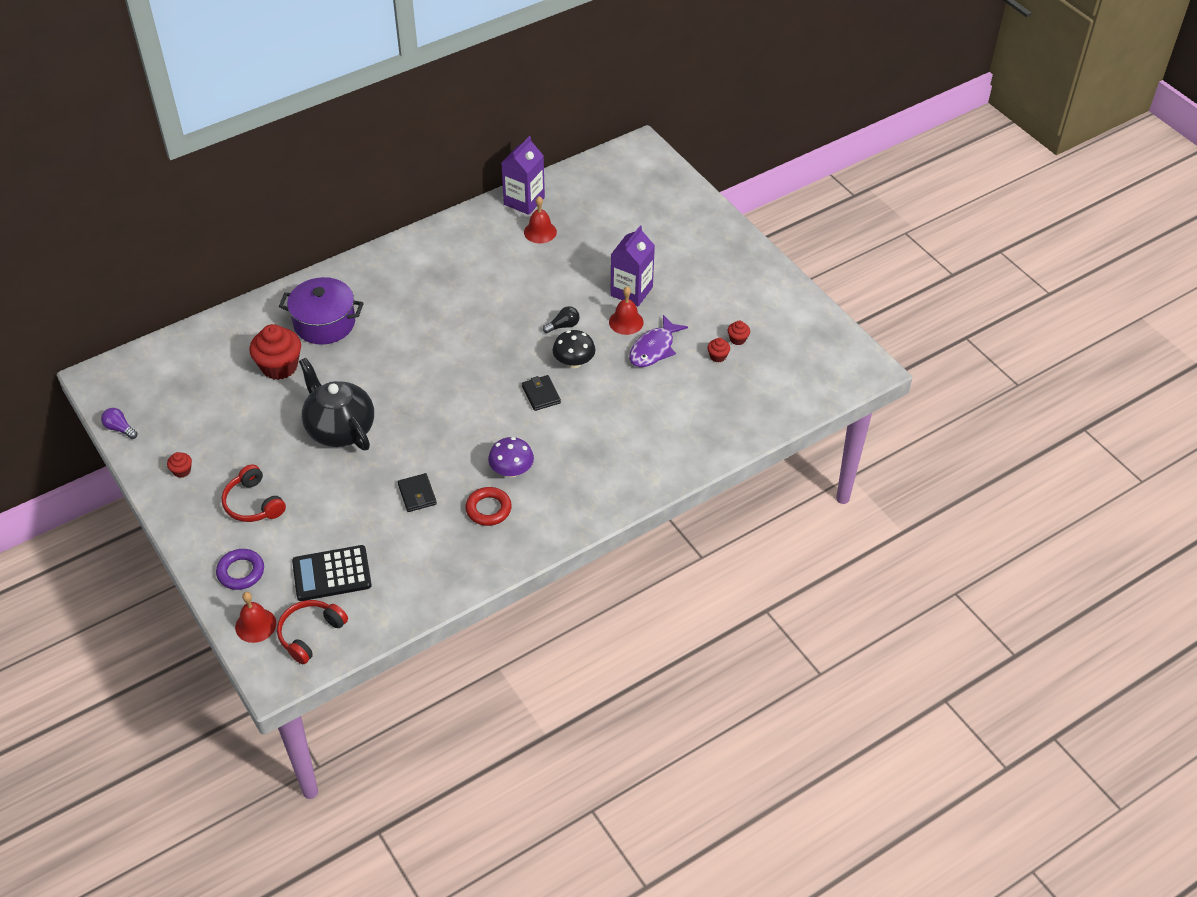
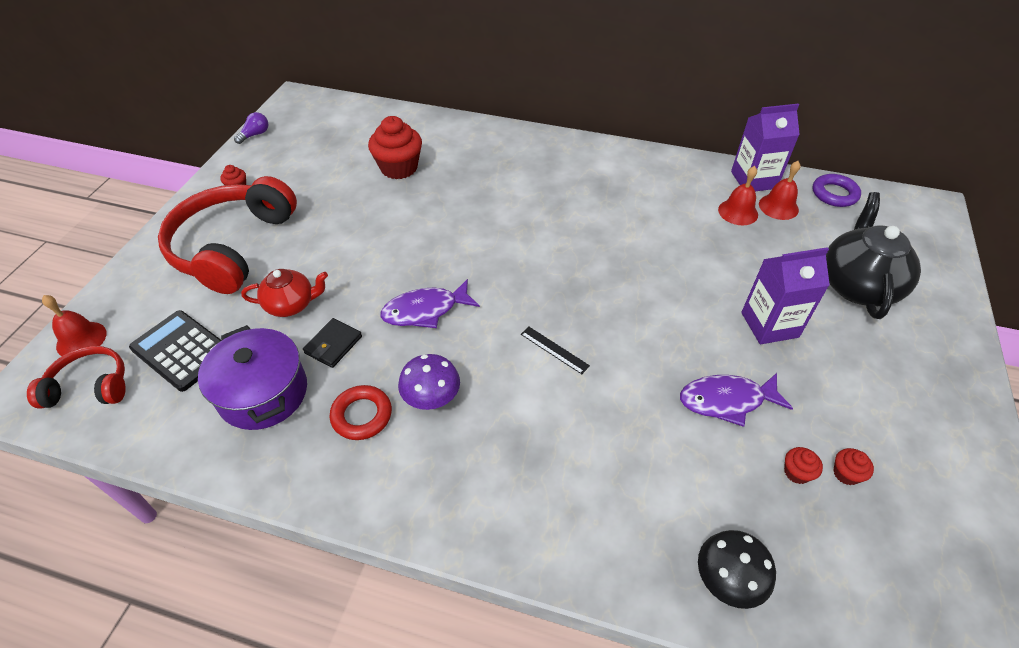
camera: 50 degrees right, 0 degrees up
purple light bulb [101,408,137,439] -> purple light bulb turned 45 degrees clockwise [234,112,268,144]
purple ring [216,549,264,590] -> purple ring moved to [813,174,861,207]
red headphones [222,464,286,522] -> red headphones [158,176,297,294], size x1.92
purple pot [279,277,364,345] -> purple pot moved to [198,325,307,430]
black teapot [299,358,374,450] -> black teapot moved to [826,192,921,319]
black wallet [522,375,561,411] -> black ruler [521,327,590,374]
black light bulb [543,306,580,333] -> none
black mushroom [553,330,595,368] -> black mushroom moved to [698,530,776,609]
red bell [609,287,644,335] -> red bell moved to [759,161,800,220]
none -> red teapot [241,269,328,317]
none -> purple fish [380,279,480,328]

